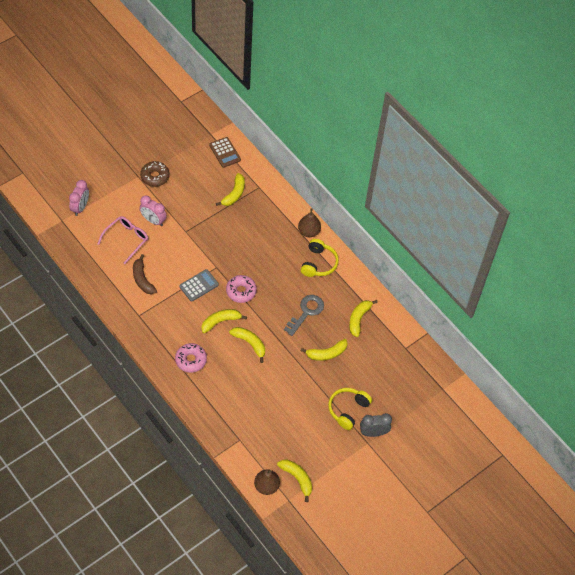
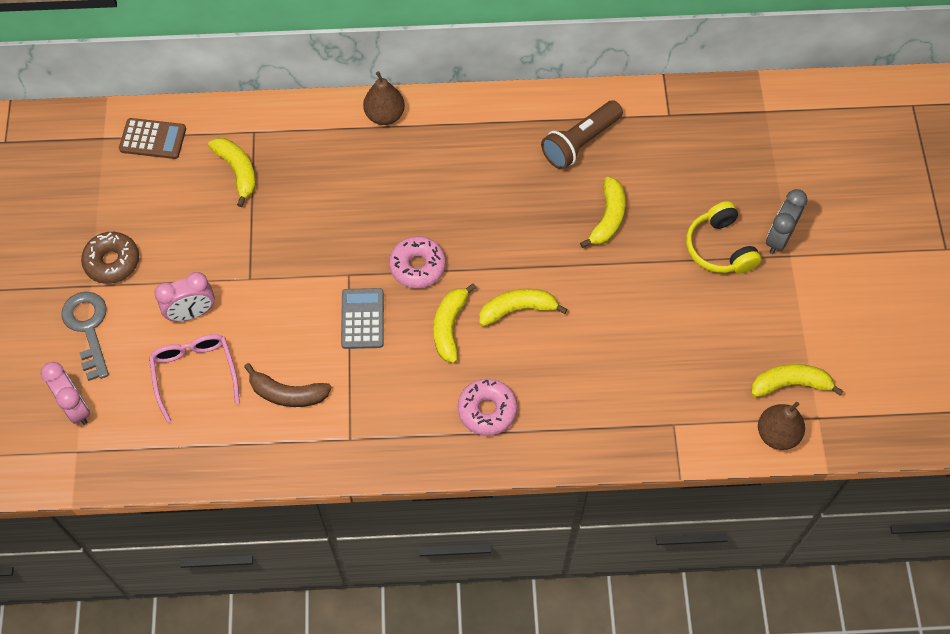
camera: 50 degrees left, 5 degrees up
grey key [284,295,324,336] -> grey key moved to [61,291,109,381]
yellow headphones [301,239,339,277] -> none
yellow banana [349,300,378,337] -> brown flashlight [541,100,623,169]

